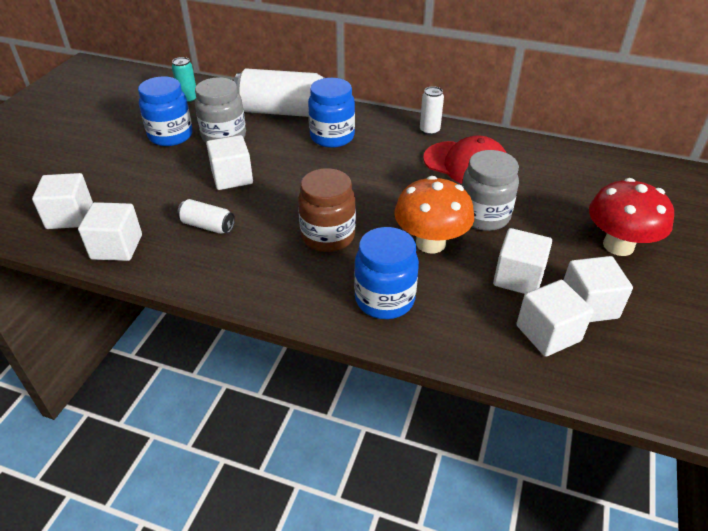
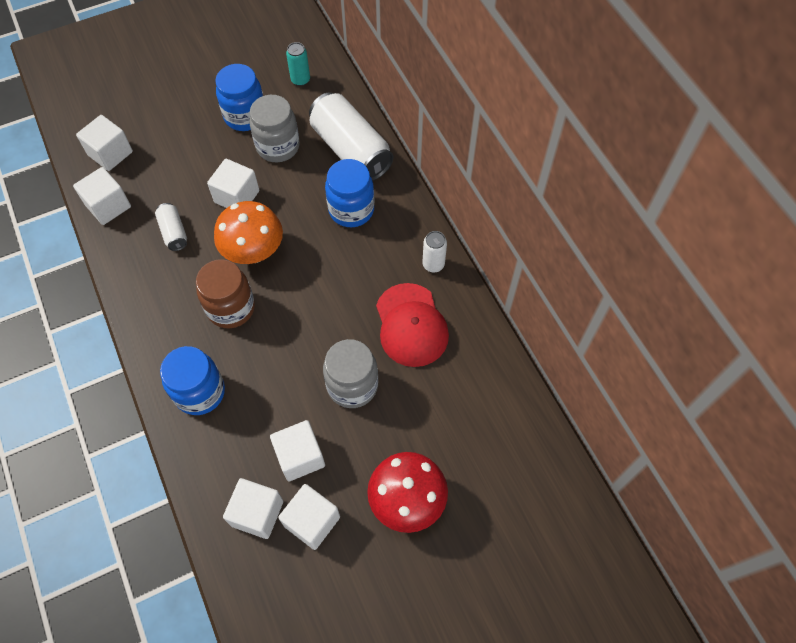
camera: 45 degrees right, 20 degrees up
orange mushroom [394,176,474,253] -> orange mushroom moved to [214,201,283,264]

